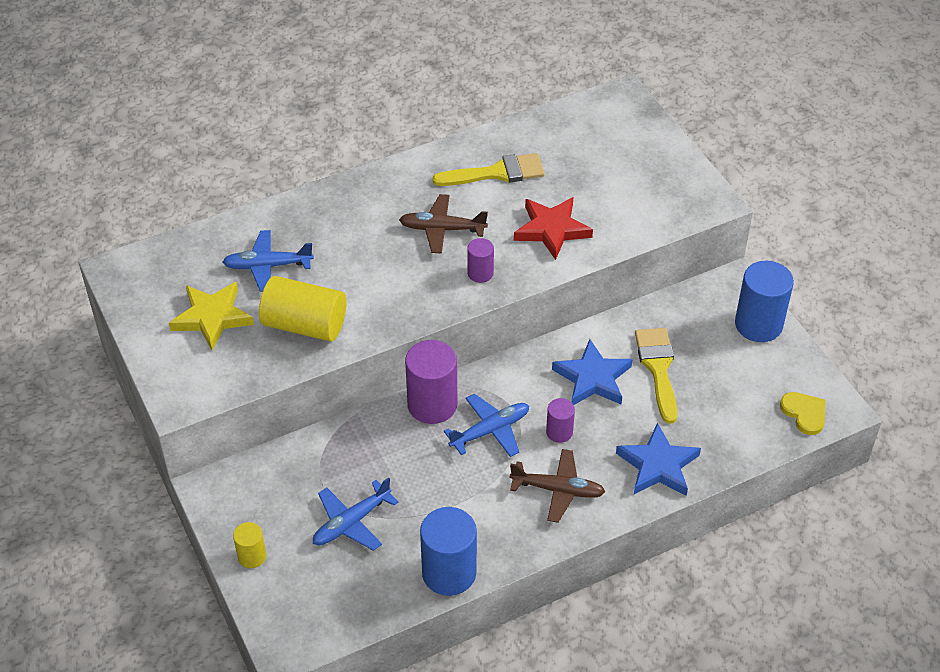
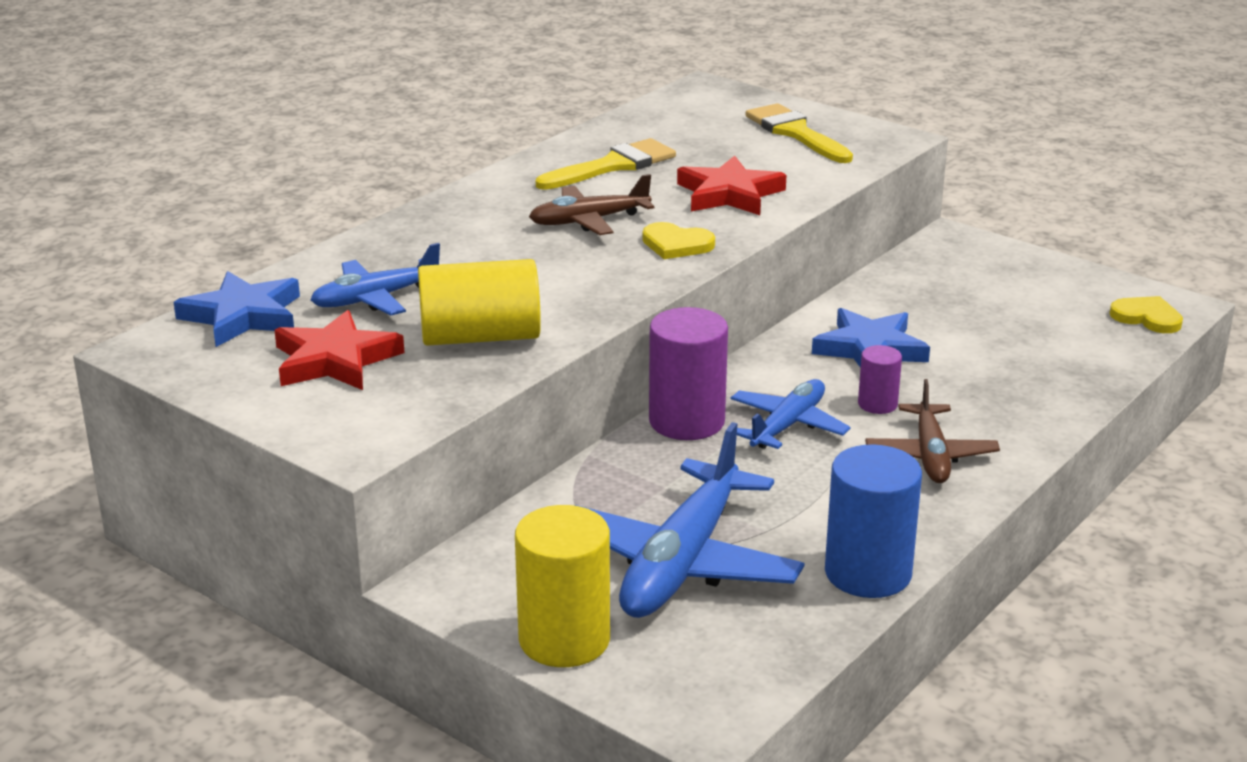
camera: 25 degrees left, 20 degrees down
yellow star [169,282,254,350] -> red star [274,310,404,390]
yellow cylinder [233,522,266,568] -> yellow cylinder [515,505,610,667], size x1.89
blue plane [313,477,399,551] -> blue plane [575,422,805,618], size x1.72
purple cylinder [467,238,494,283] -> yellow heart [642,222,715,259]
brown plane [510,449,605,523] -> brown plane turned 105 degrees clockwise [865,379,1000,483]
blue star [616,423,701,496] -> blue star moved to [174,271,300,347]
yellow brush [635,328,677,424] -> yellow brush moved to [746,103,853,163]
blue cylinder [735,261,794,342] -> none

